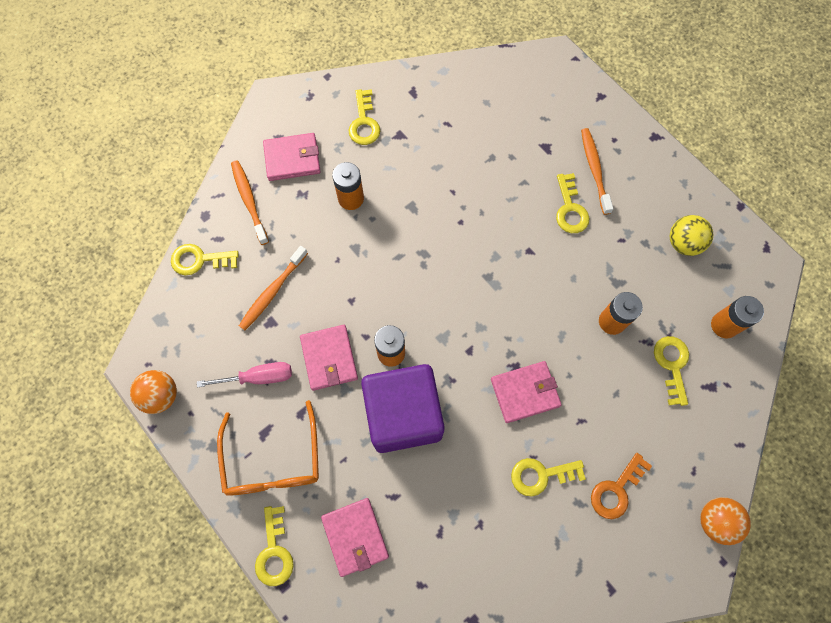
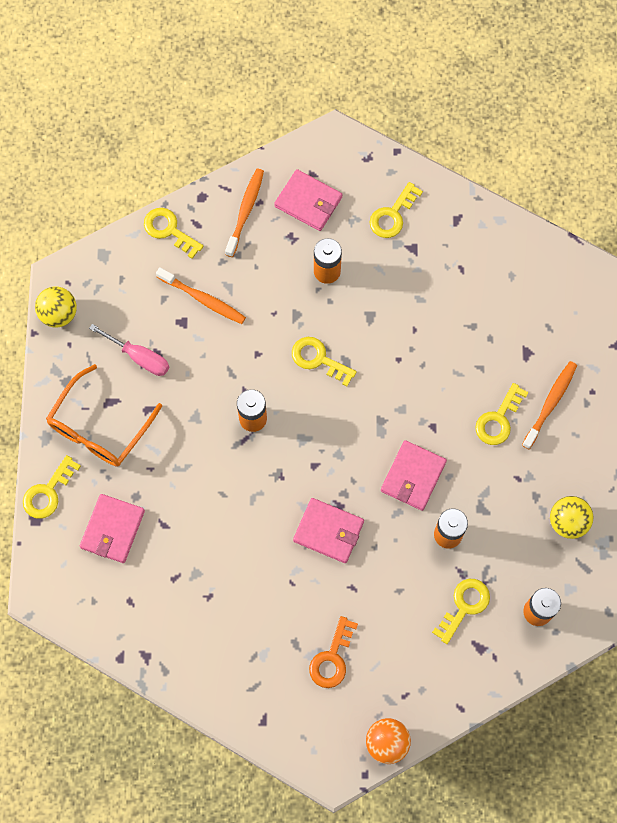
camera: 40 degrees right, 0 degrees up
orange ball [130,370,177,414] -> yellow ball [35,286,77,328]
orange toothbrush [239,246,308,330] -> orange toothbrush turned 135 degrees counterclockwise [156,267,246,324]
pink wallet [300,325,358,391] -> pink wallet moved to [381,440,447,511]
purple cube [361,364,445,453] -> none
yellow key [511,458,586,496] -> yellow key moved to [292,337,357,386]
orange key [591,453,652,519] -> orange key turned 60 degrees counterclockwise [309,616,358,688]

